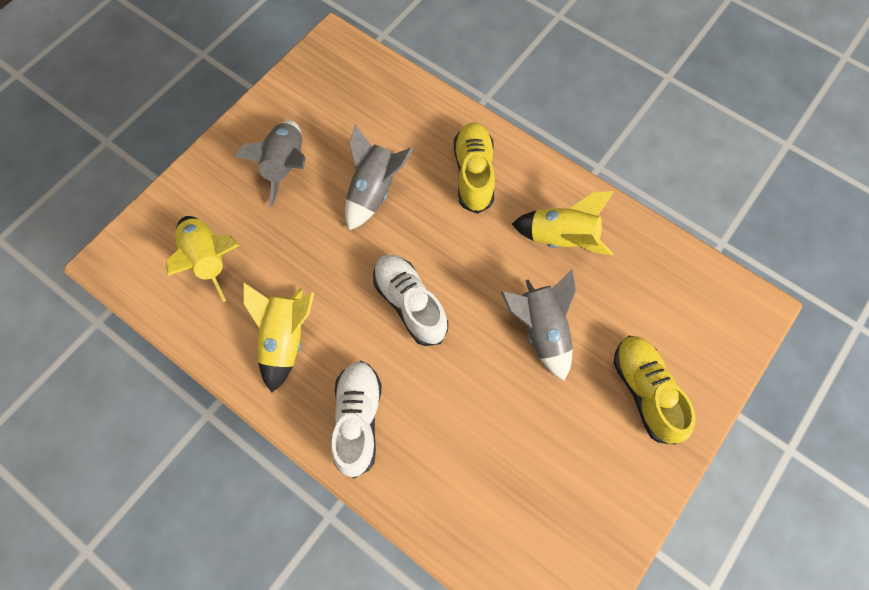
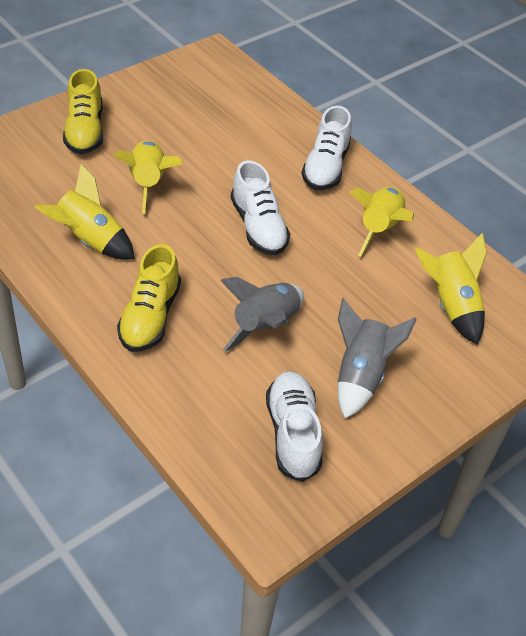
camera: 170 degrees left, 20 degrees down
grey rocket [501,269,576,381] -> yellow rocket [114,141,182,214]
none -> white shoe [266,371,323,482]

